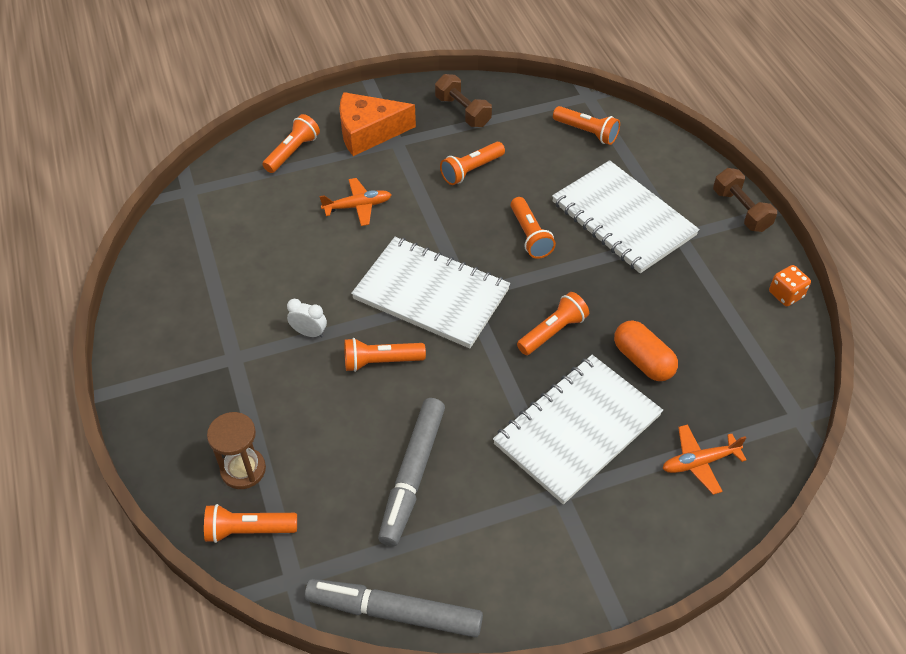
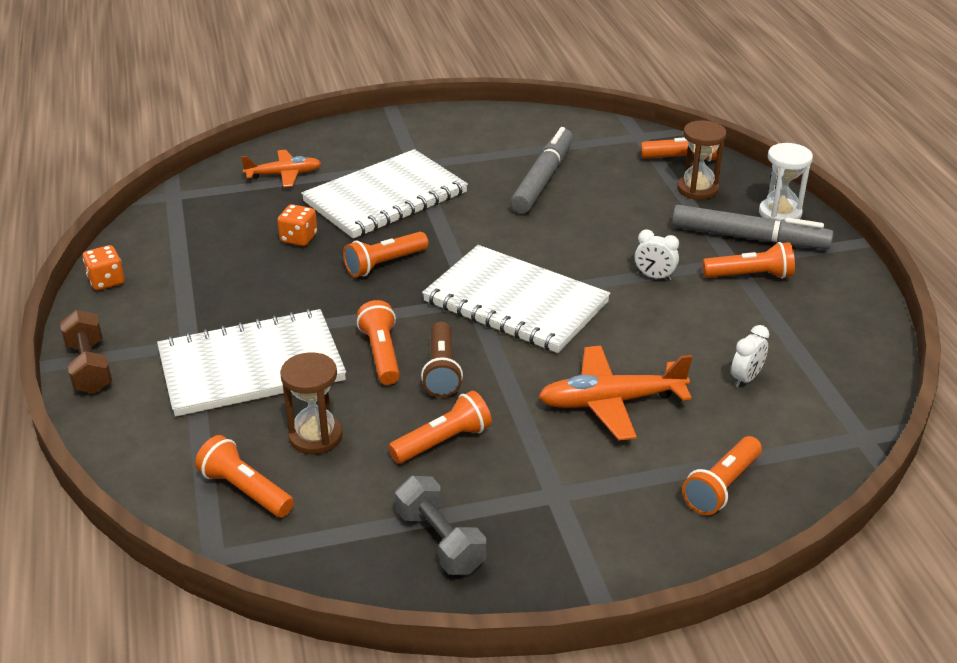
camera: 175 degrees left, 15 degrees down
grey marker [305,579,483,637] -> grey marker moved to [672,205,834,249]
orange plane [319,178,391,226] -> orange plane [538,346,692,441], size x1.53
orange cheese [339,92,416,156] -> none
orange flashlight [344,338,426,372] -> orange flashlight moved to [702,242,795,279]
brown dumbbell [435,74,492,127] -> grey dumbbell [395,476,486,575]
white notebook [552,160,700,273] -> white notebook turned 75 degrees counterclockwise [157,309,346,417]
orange capsule [614,320,678,381] -> orange dice [277,204,317,246]
none -> brown hourglass [280,352,343,455]
none -> brown flashlight [421,322,463,397]
none -> white clock [731,325,769,388]
none -> white hourglass [759,143,813,221]

